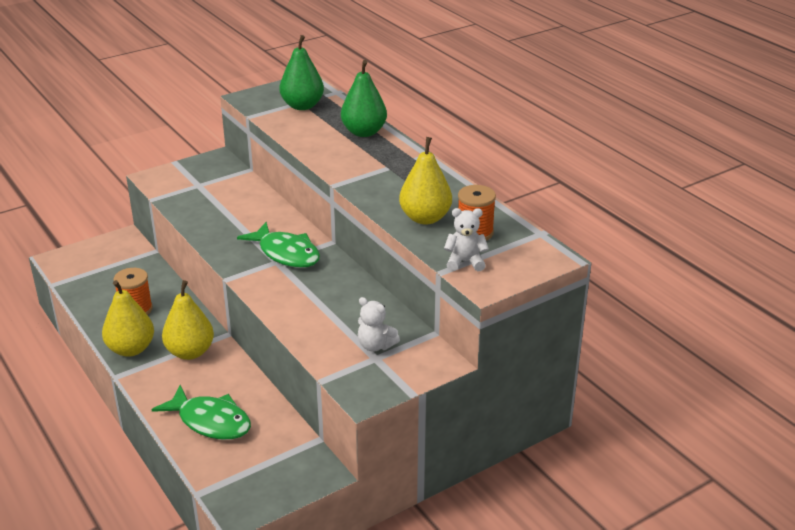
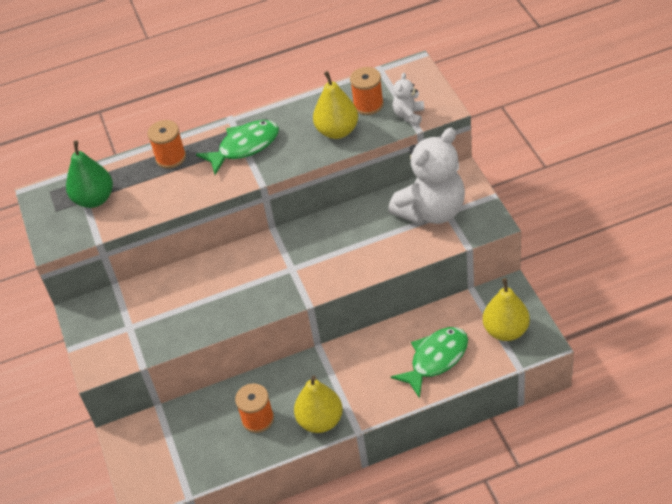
camera: 70 degrees left, 15 degrees up
yellow pear [162,280,214,360] -> yellow pear moved to [483,278,530,341]
green fish [237,222,320,268] -> green fish moved to [196,120,279,175]
green pear [341,60,387,137] -> orange spool [147,120,186,169]
white teddy bear [358,297,400,352] -> white teddy bear [388,128,465,224], size x2.21

